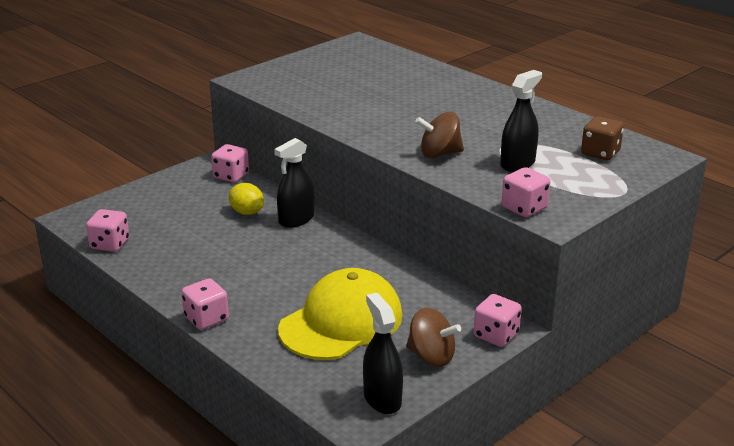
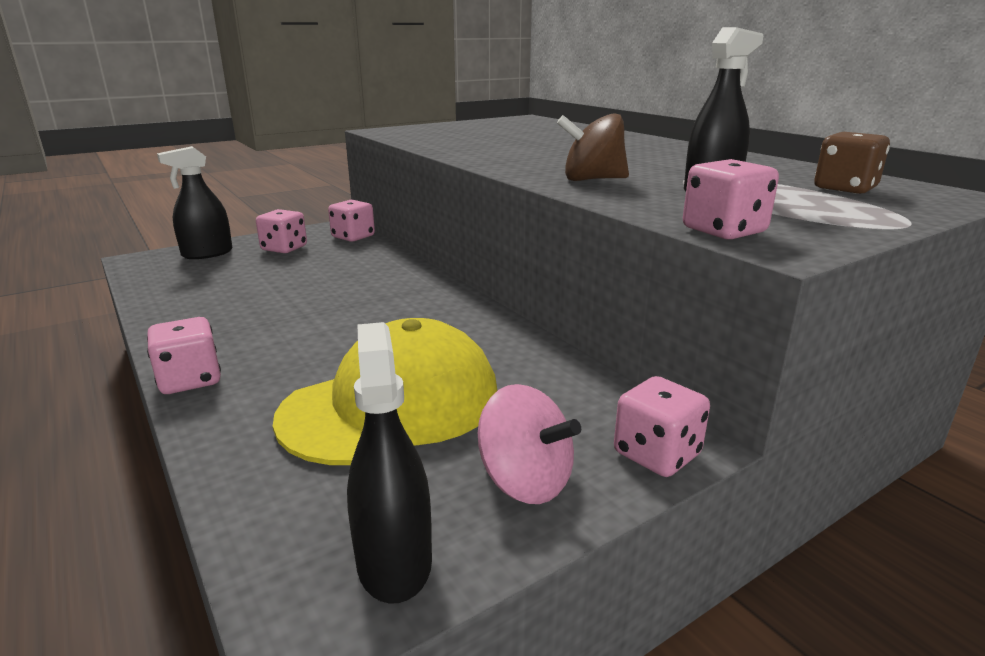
camera: 10 degrees right, 5 degrees down
pink dice [86,209,129,252] -> pink dice moved to [256,209,307,253]
yellow lemon [229,183,264,215] -> none
black spray bottle [274,138,314,228] -> black spray bottle moved to [157,146,233,259]
brown spinning top [406,308,461,367] -> pink spinning top [478,384,581,504]

